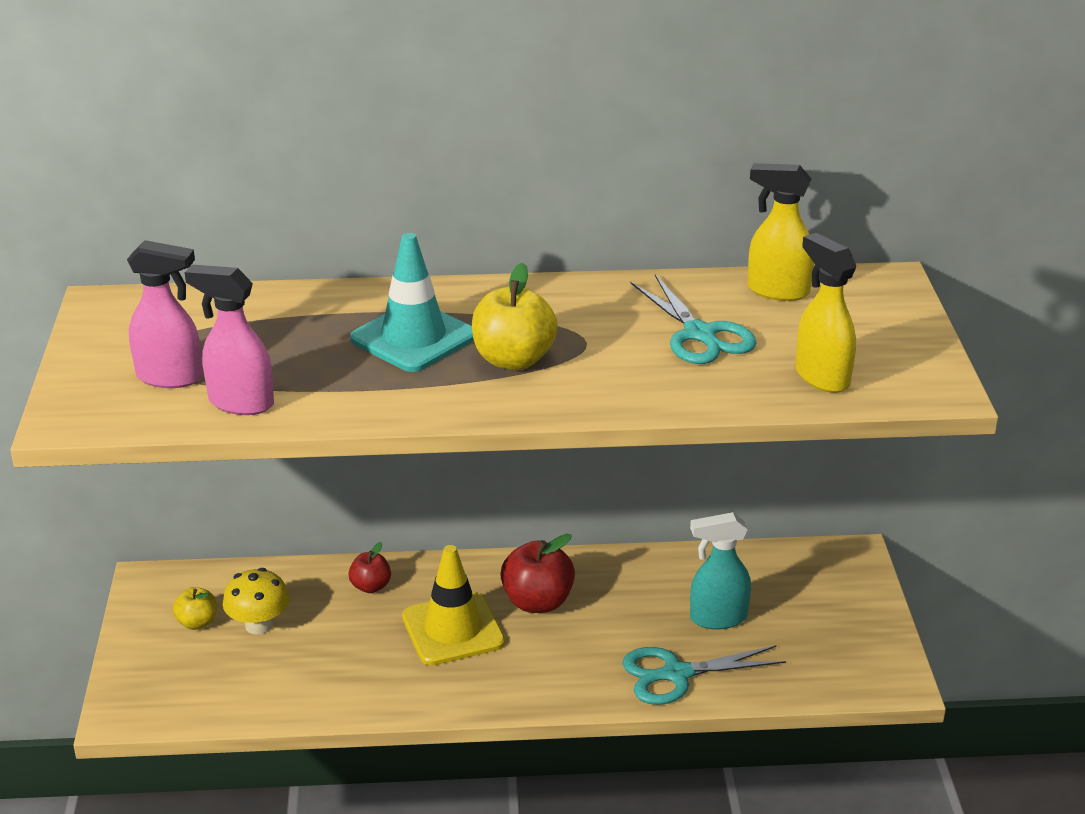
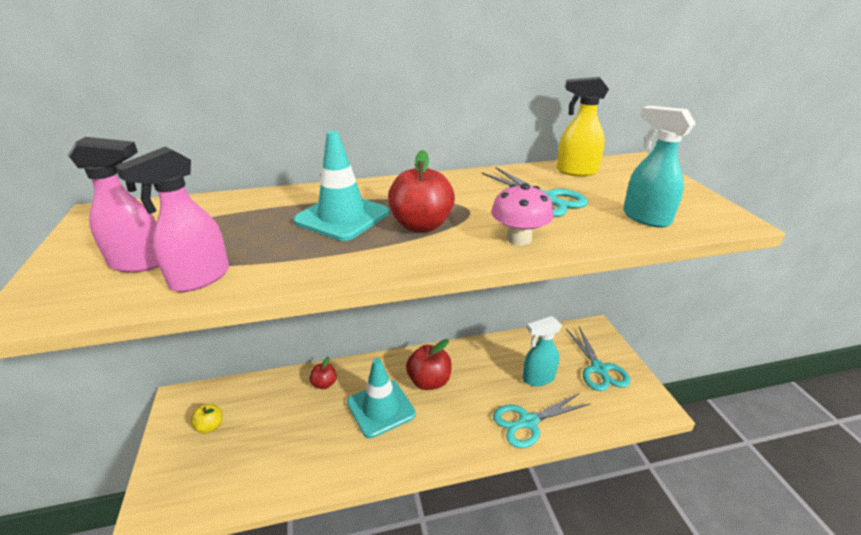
camera: 10 degrees left, 0 degrees up
pink spray bottle [185,265,274,415] -> pink spray bottle turned 60 degrees counterclockwise [115,147,229,292]
yellow mushroom [223,568,290,634] -> none
yellow traffic cone [402,545,505,665] -> turquoise traffic cone [347,358,416,438]
yellow apple [472,263,558,370] -> red apple [388,150,455,232]
yellow spray bottle [795,233,856,393] -> turquoise spray bottle [623,106,696,228]
none -> pink mushroom [491,183,554,245]
none -> turquoise scissors [566,327,631,391]

